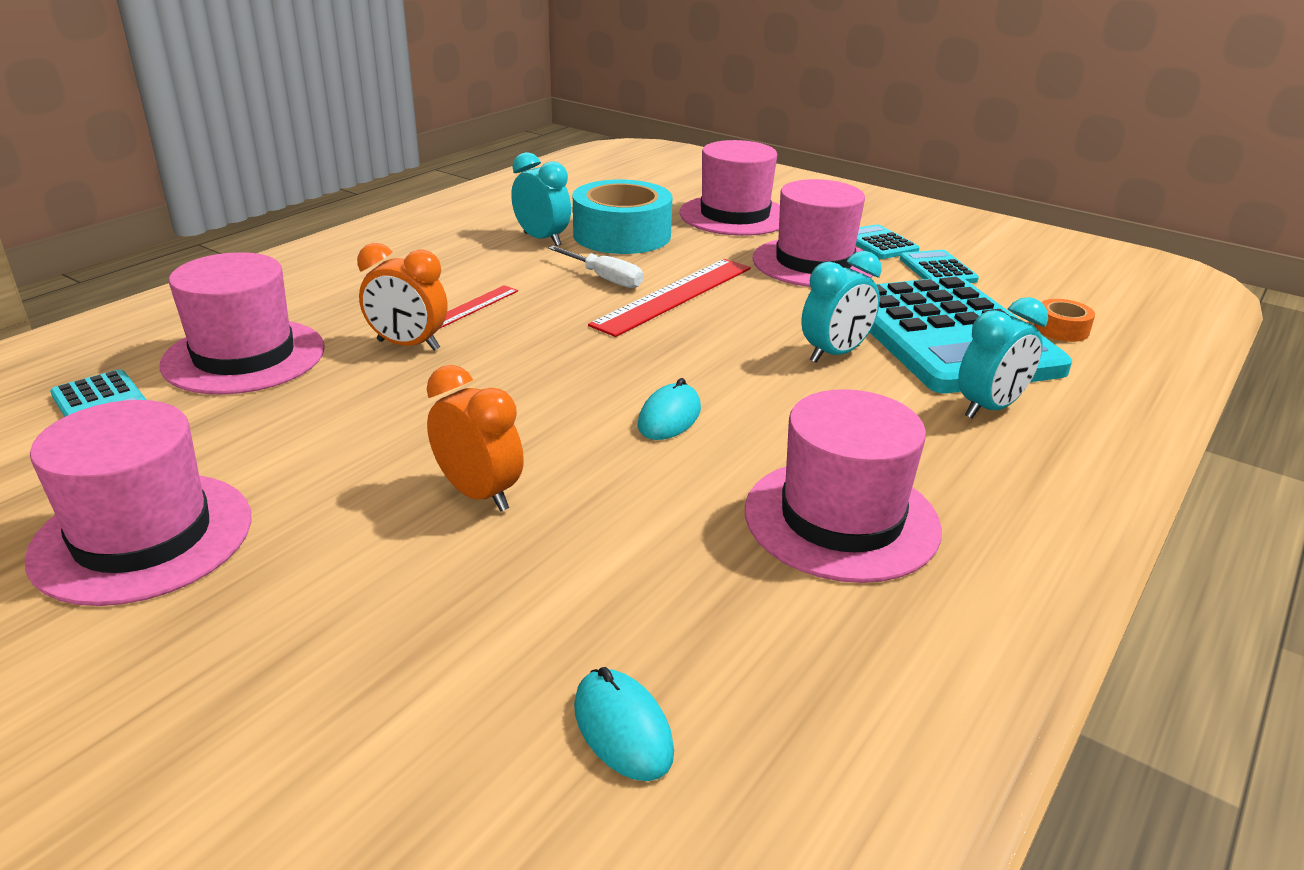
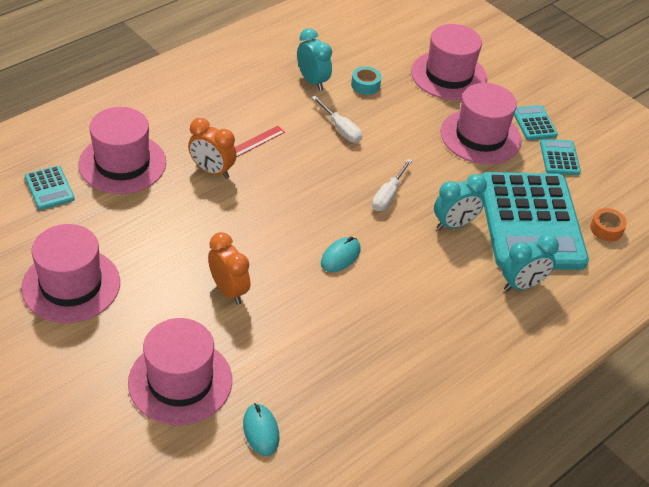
camera: 10 degrees right, 15 degrees up
turquoise tape [573,180,672,254] -> turquoise tape [351,66,382,95], size x0.45
red ruler [588,259,751,337] -> none
pink hat [745,389,942,583] -> pink hat moved to [128,318,232,425]
none -> white screwdriver [372,159,412,211]

